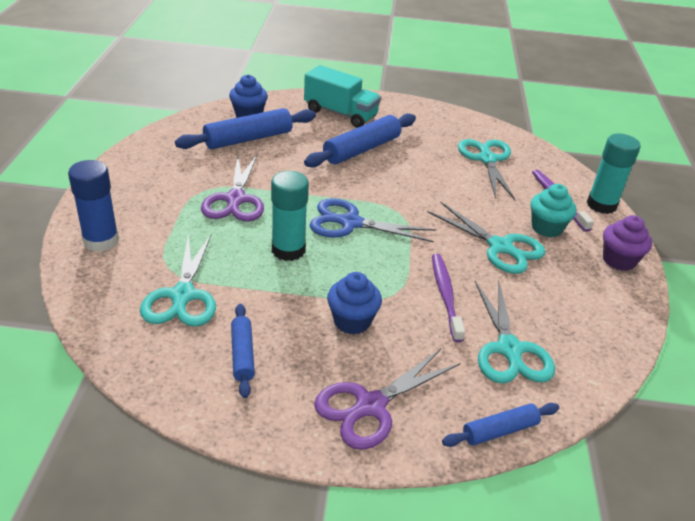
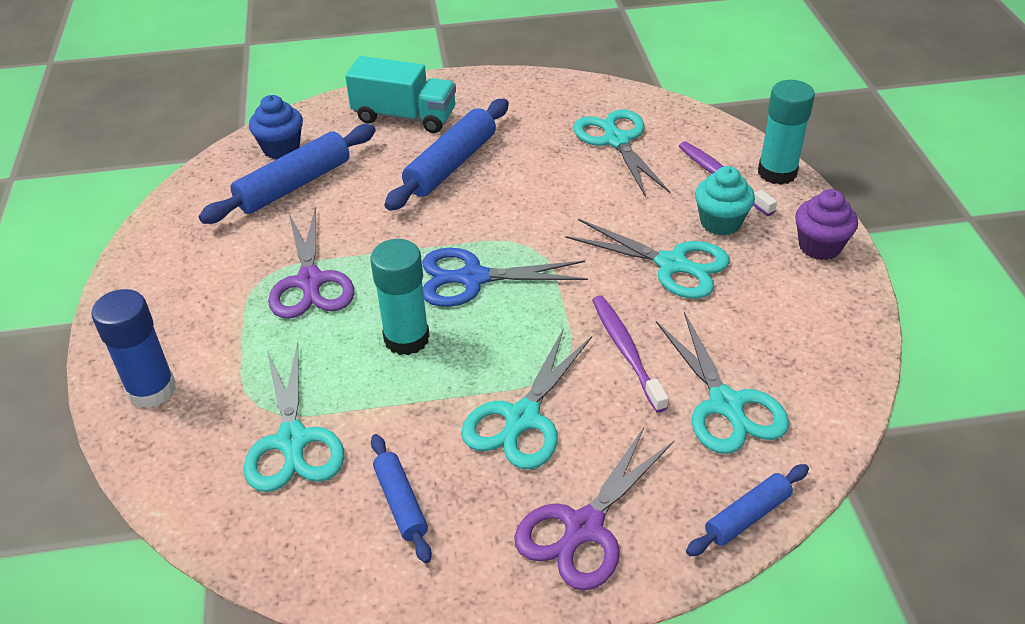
camera: 10 degrees left, 5 degrees up
blue cupcake [327,272,382,335] -> turquoise scissors [461,328,592,469]

